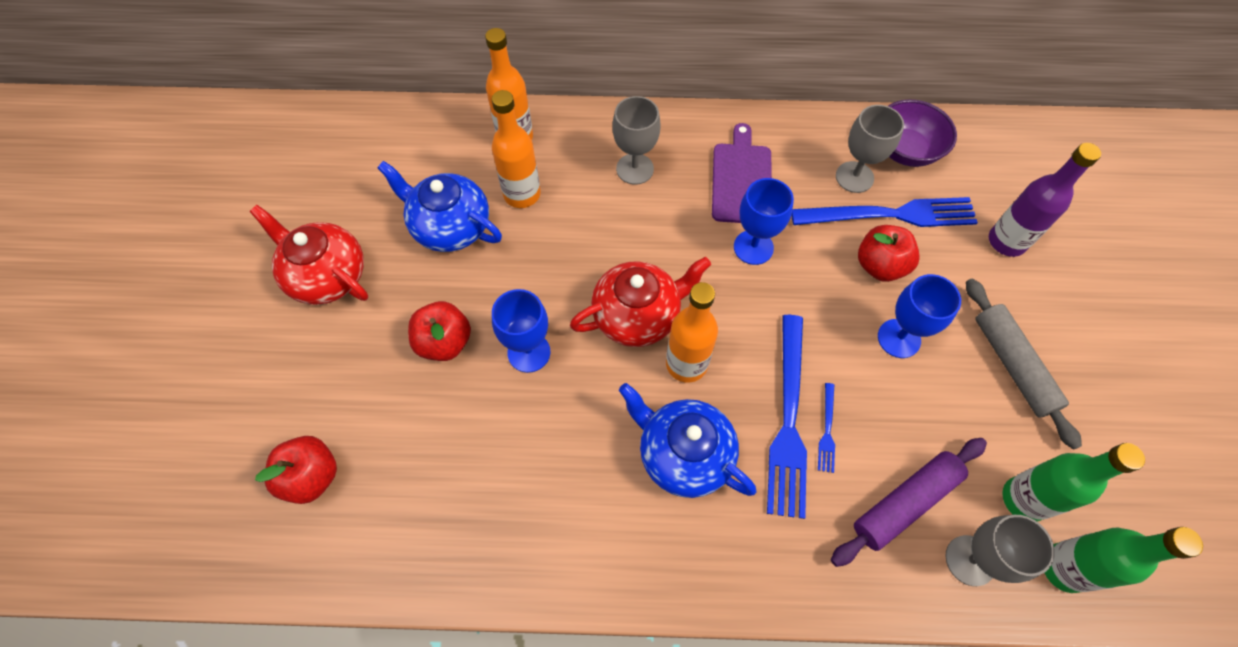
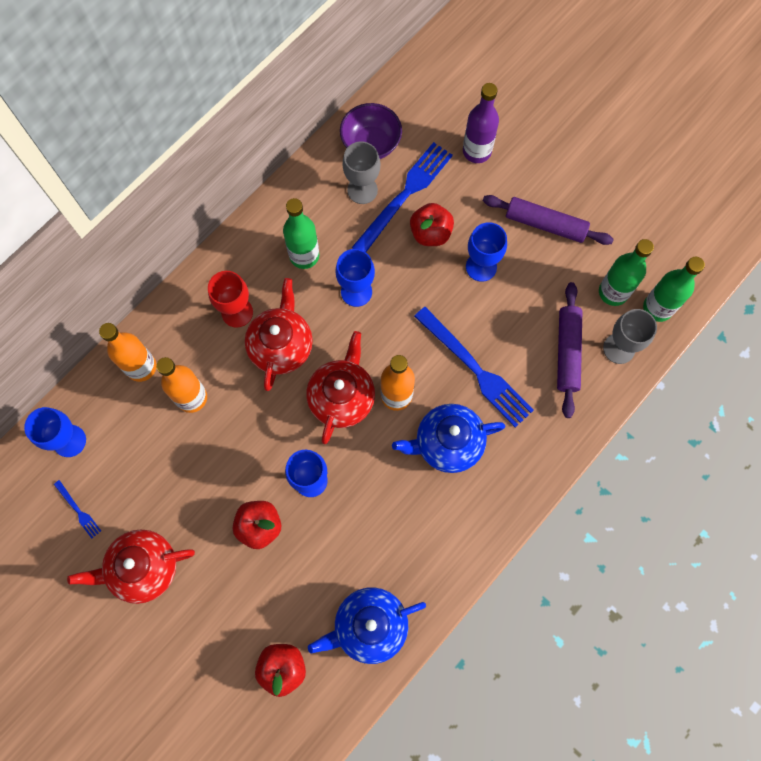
camera: 50 degrees left, 10 degrees up
blue teapot [377,161,502,252] -> blue teapot moved to [308,587,426,664]
grey goblet [612,96,660,185] -> red goblet [208,271,253,328]
purple cutting board [712,123,772,223] -> green bottle [283,198,319,269]
blue fork [818,383,835,473] -> blue fork moved to [54,480,101,538]
grey rolling pin [966,279,1082,450] -> purple rolling pin [483,195,614,245]
none -> blue goblet [24,407,86,457]
none -> red teapot [245,278,313,391]

